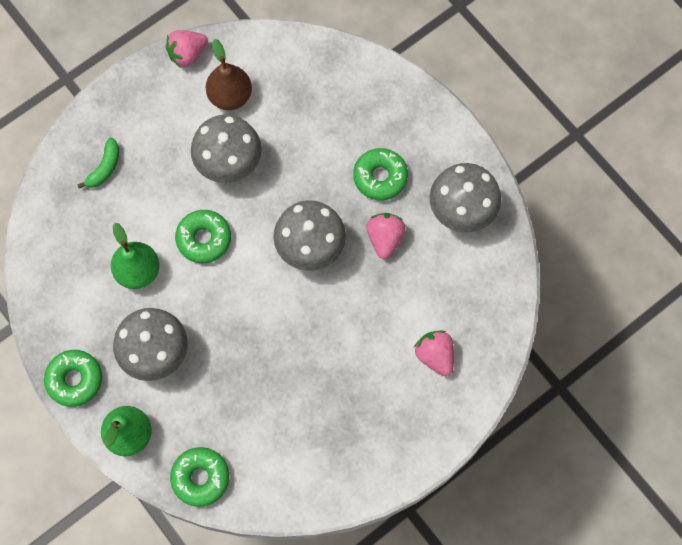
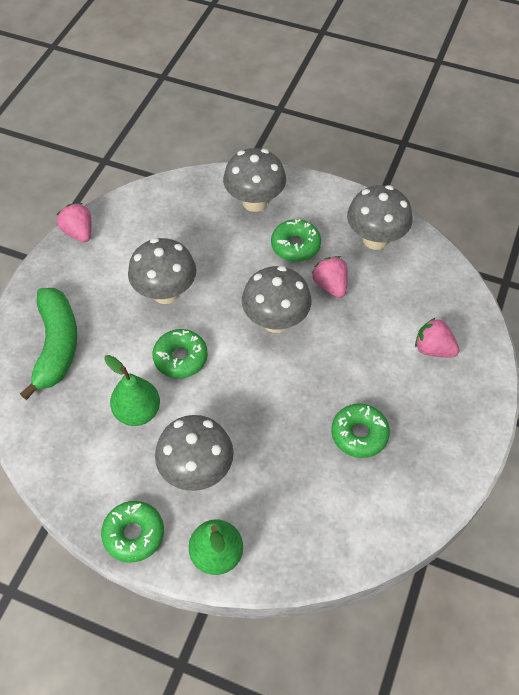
camera: 30 degrees left, 15 degrees down
green banana [77,137,119,188] -> green banana [20,288,77,400], size x2.08
pink strawberry [166,30,208,68] -> pink strawberry turned 120 degrees clockwise [57,203,91,242]
green donut [170,447,229,507] -> green donut moved to [331,403,390,458]
brown pear [206,39,252,110] -> none
none -> grey mushroom [223,148,286,212]

